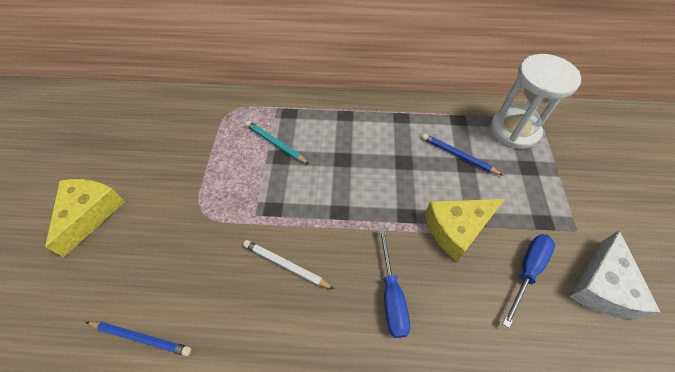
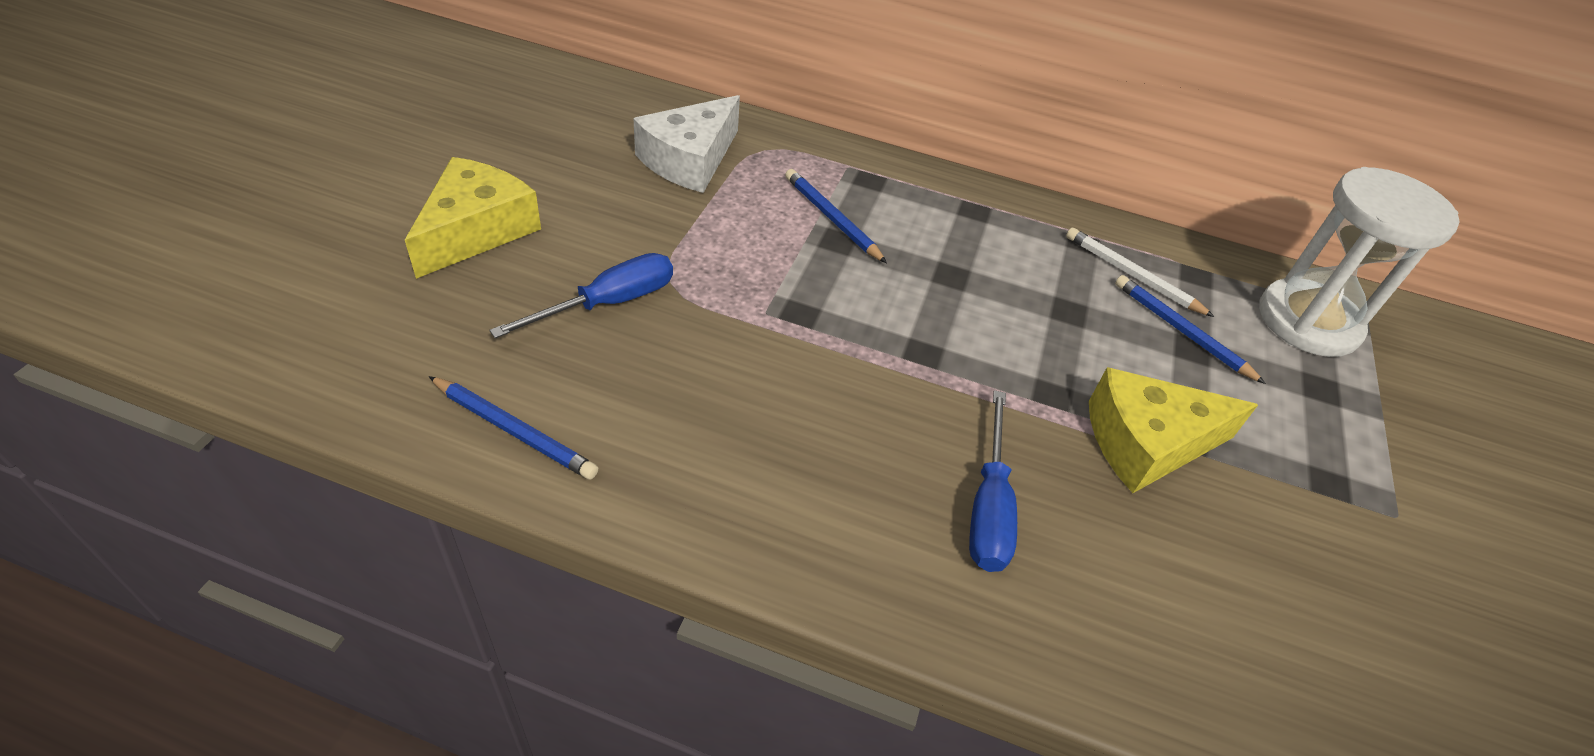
camera: 10 degrees right, 10 degrees down
white pencil [243,240,334,289] -> white pencil moved to [1066,228,1214,317]
turquoise pencil [246,121,309,164] -> blue pencil [785,169,887,263]
blue screwdriver [502,234,555,328] -> blue screwdriver moved to [489,253,673,338]
white cheese [569,231,660,319] -> white cheese moved to [633,95,740,193]

